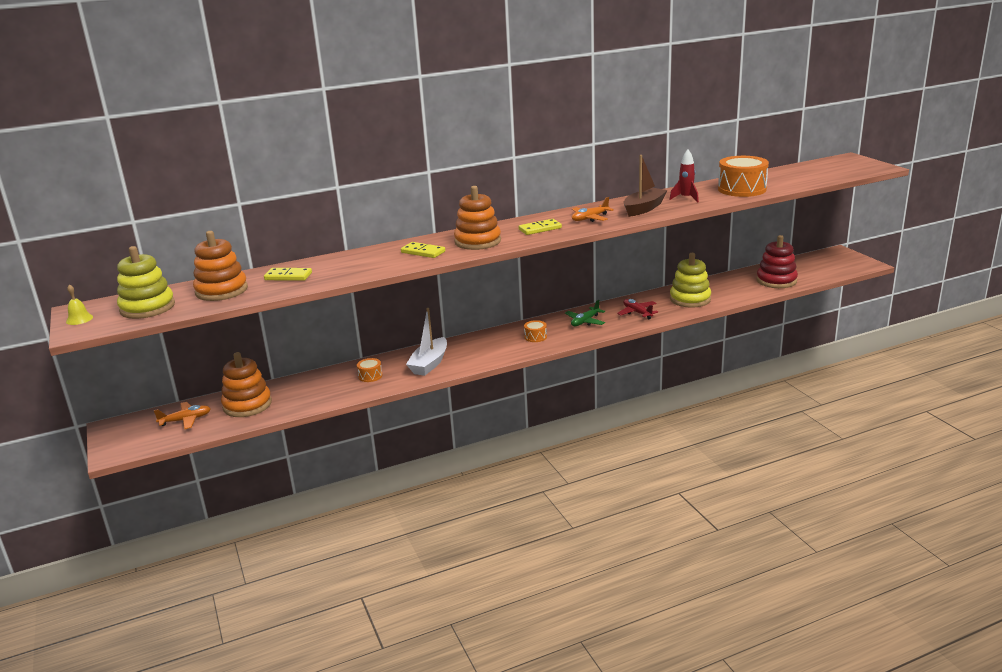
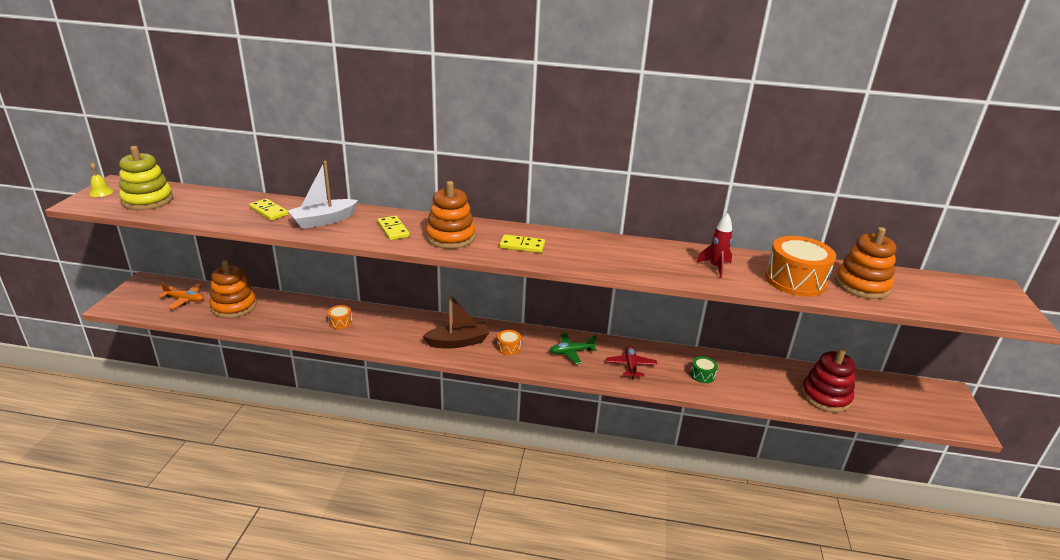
camera: 30 degrees right, 5 degrees up
orange stacking toy [193,231,248,301] -> orange stacking toy moved to [835,227,896,299]
white boat [406,308,447,376] -> white boat moved to [288,161,358,229]
orange plane [572,197,614,222] -> none
brown boat [623,155,668,217] -> brown boat moved to [423,294,489,349]
yellow stacking toy [670,253,711,308] -> green drum [690,356,718,383]

